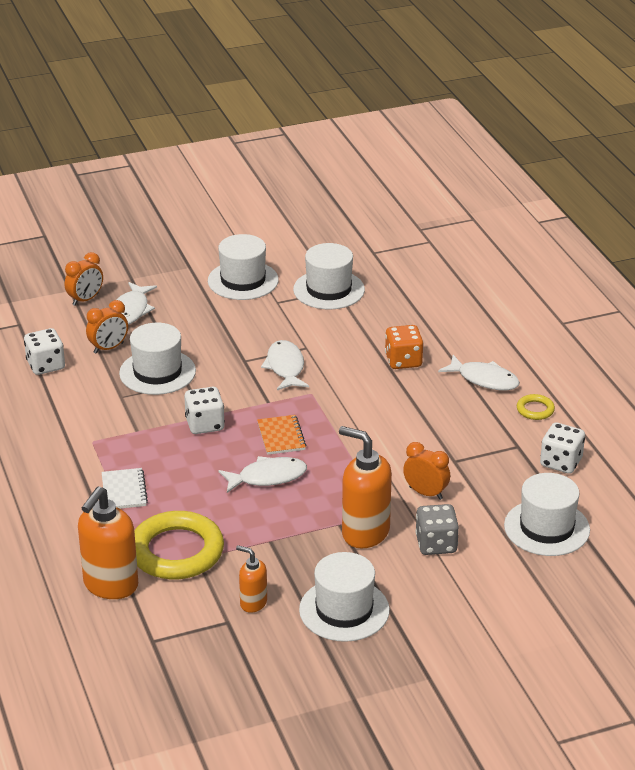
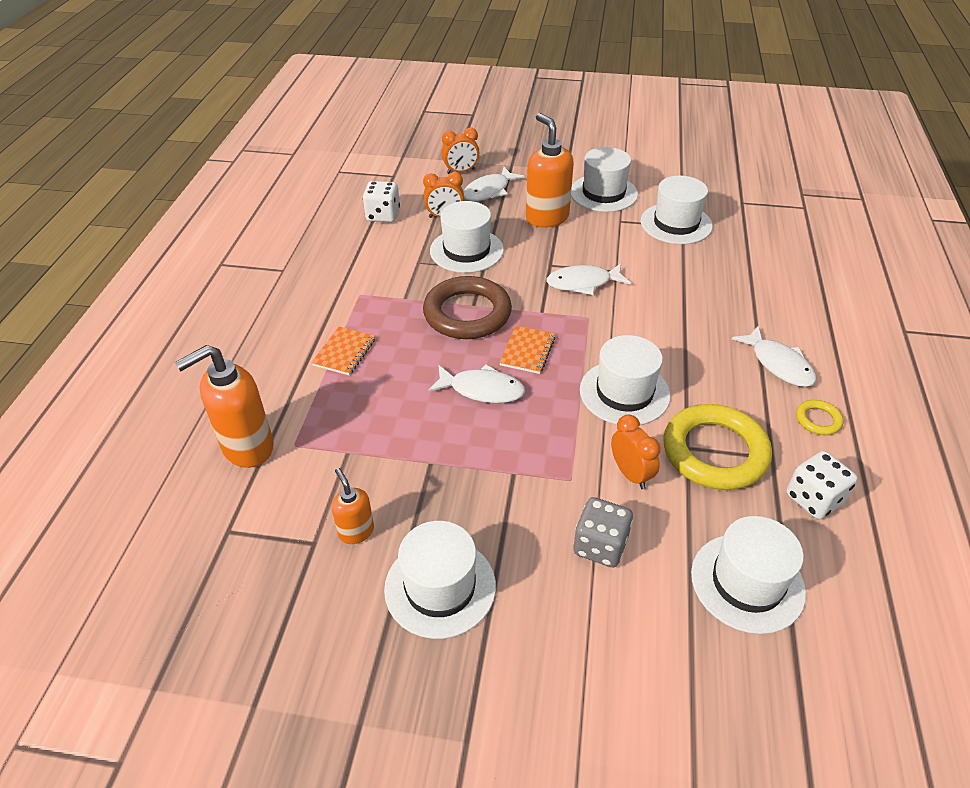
camera: 30 degrees right, 10 degrees up
white notebook [102,468,148,509] -> orange notebook [311,327,375,375]
yellow ring [134,511,224,579] -> yellow ring moved to [663,404,772,490]
white dice [184,387,225,434] -> brown ring [423,276,512,339]
white fish [261,340,309,390] -> white fish turned 120 degrees counterclockwise [546,264,631,295]
orange soap dispenser [339,426,392,549] -> orange soap dispenser moved to [526,113,574,228]
orange dice [385,325,424,369] -> none
none -> white hat [580,335,671,425]

